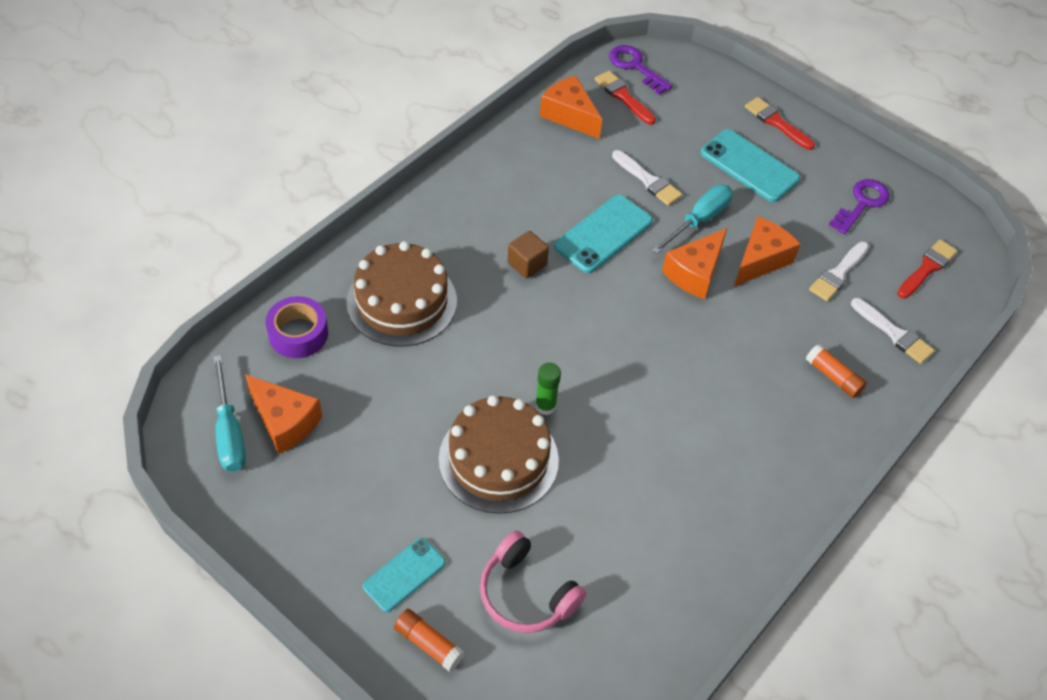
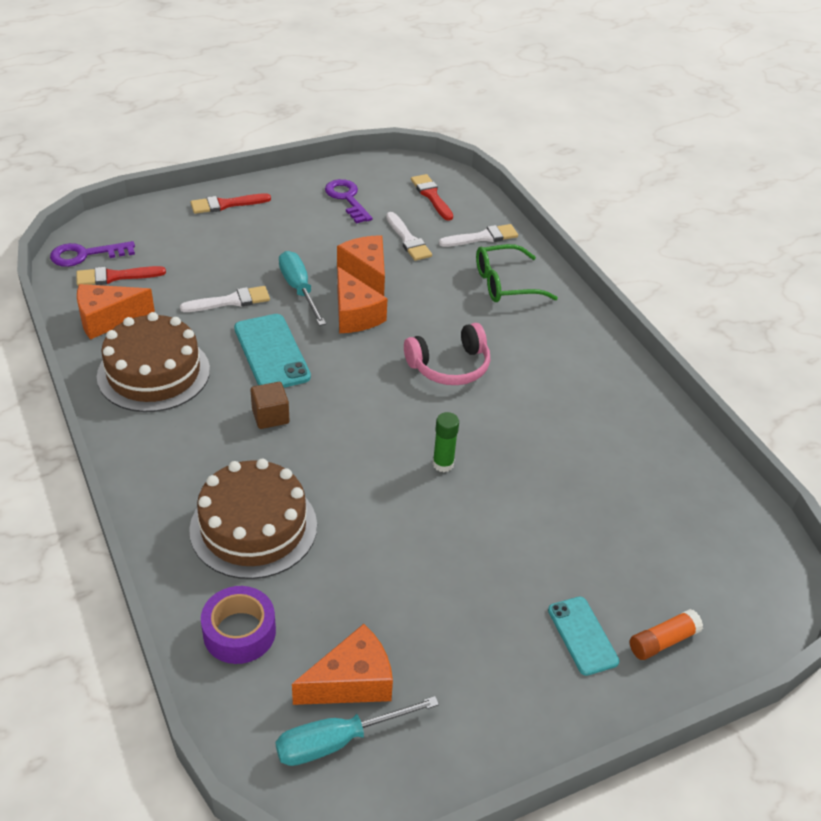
camera: 65 degrees left, 10 degrees down
turquoise screwdriver [213,355,246,472] -> turquoise screwdriver turned 150 degrees clockwise [275,696,439,766]
brown cake [439,395,559,514] -> brown cake moved to [97,312,210,412]
pink headphones [480,531,586,633] -> pink headphones moved to [404,323,490,385]
turquoise phone [701,129,800,202] -> none
orange glue stick [806,344,867,398] -> green glasses [476,244,558,302]

